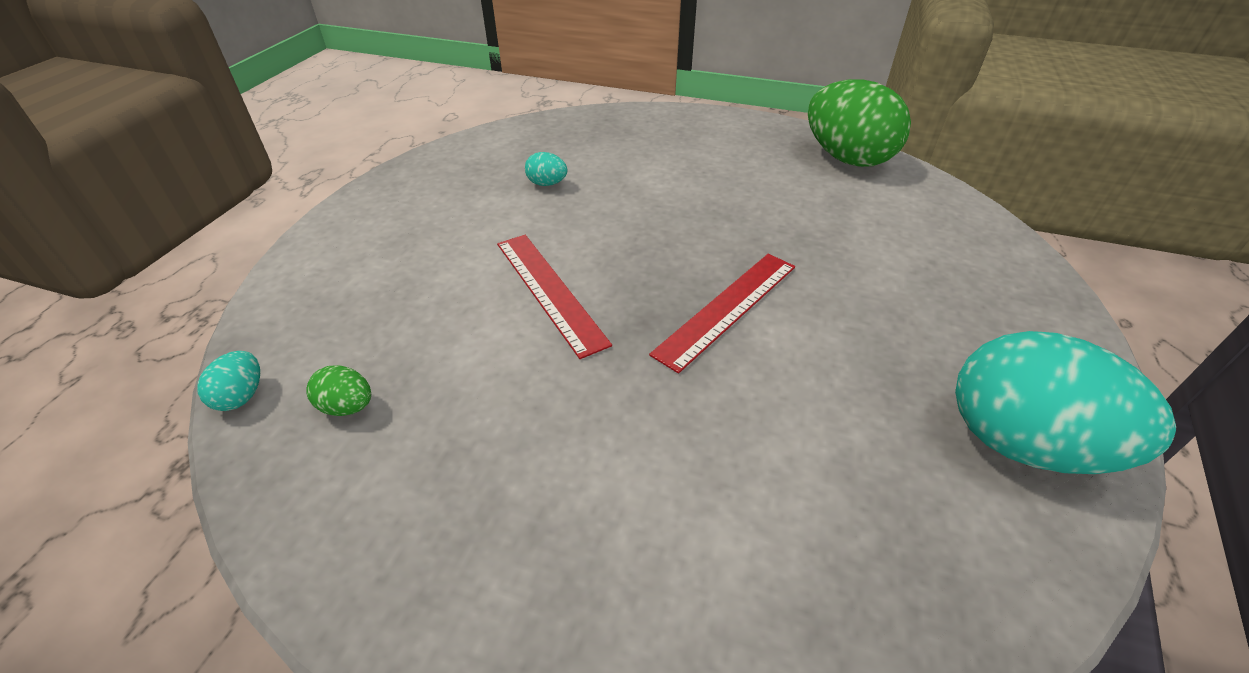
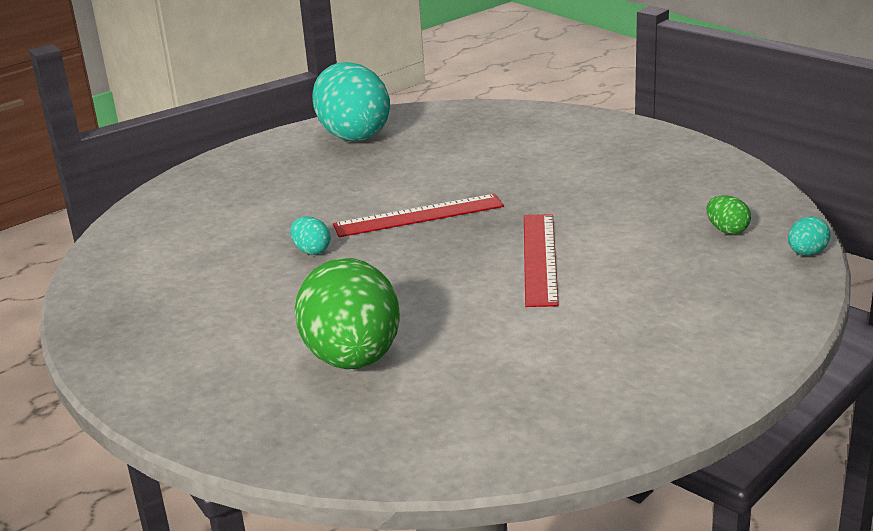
camera: 145 degrees left, 15 degrees down
turquoise egg [525,152,567,186] -> turquoise egg moved to [290,217,331,255]
green egg [808,79,911,167] -> green egg moved to [294,258,400,369]

